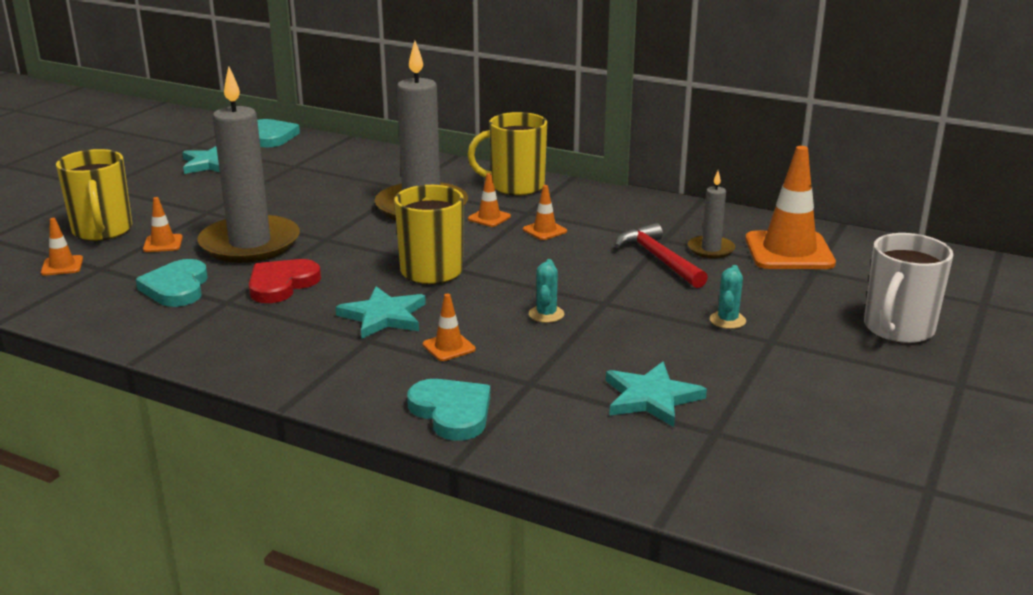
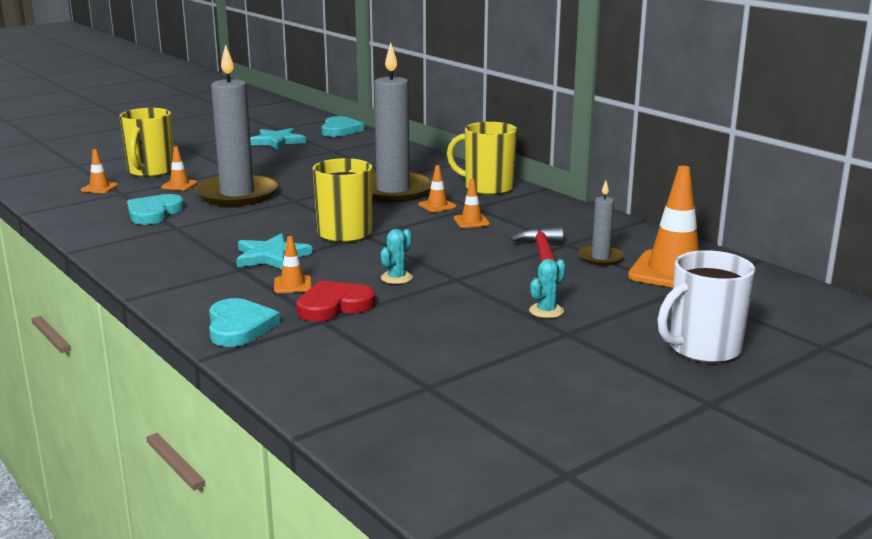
camera: 25 degrees right, 5 degrees down
red heart [249,259,321,303] -> red heart moved to [296,281,375,321]
turquoise star [606,362,707,427] -> none

